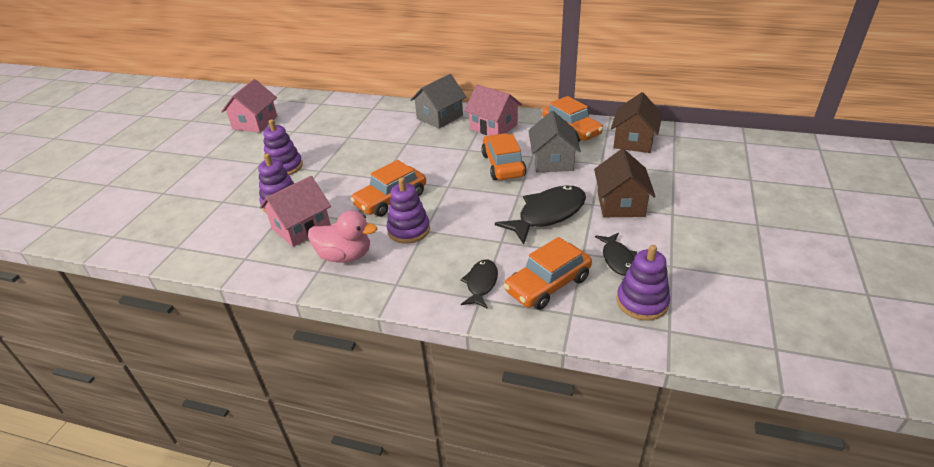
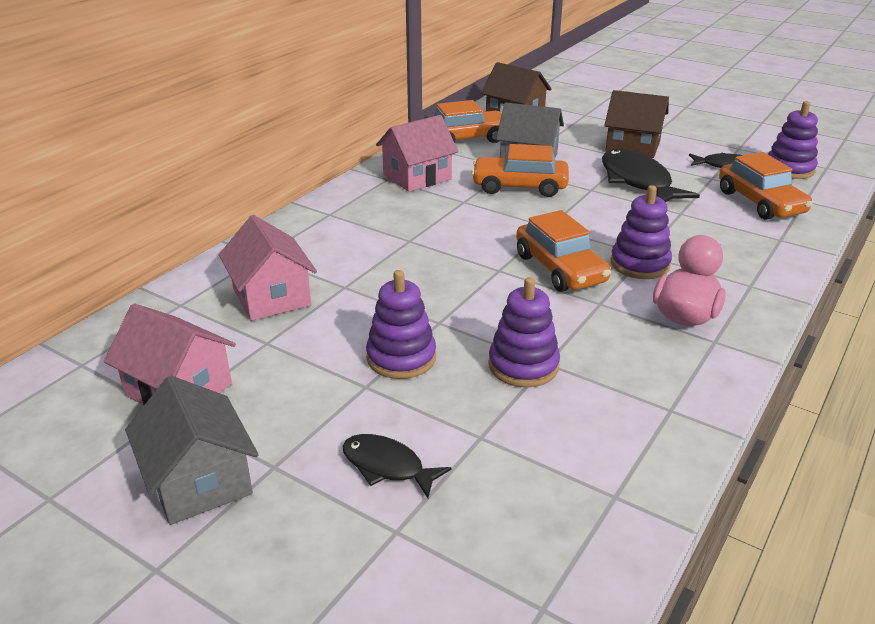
camera: 75 degrees left, 5 degrees down
pink house [260,176,331,247] -> pink house moved to [219,215,317,321]
grey house [410,74,466,128] -> grey house moved to [125,376,259,525]
black fish [460,259,498,309] -> black fish moved to [342,434,451,498]

